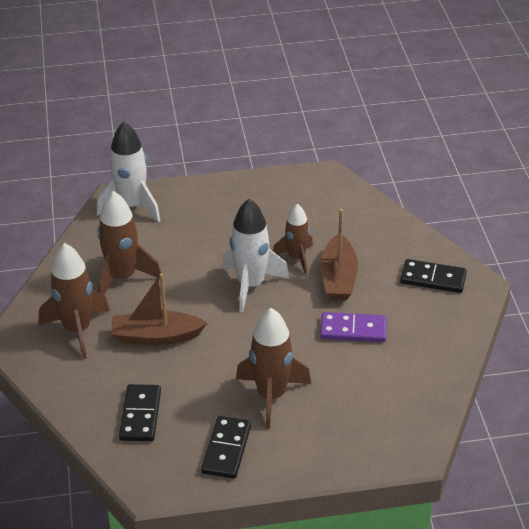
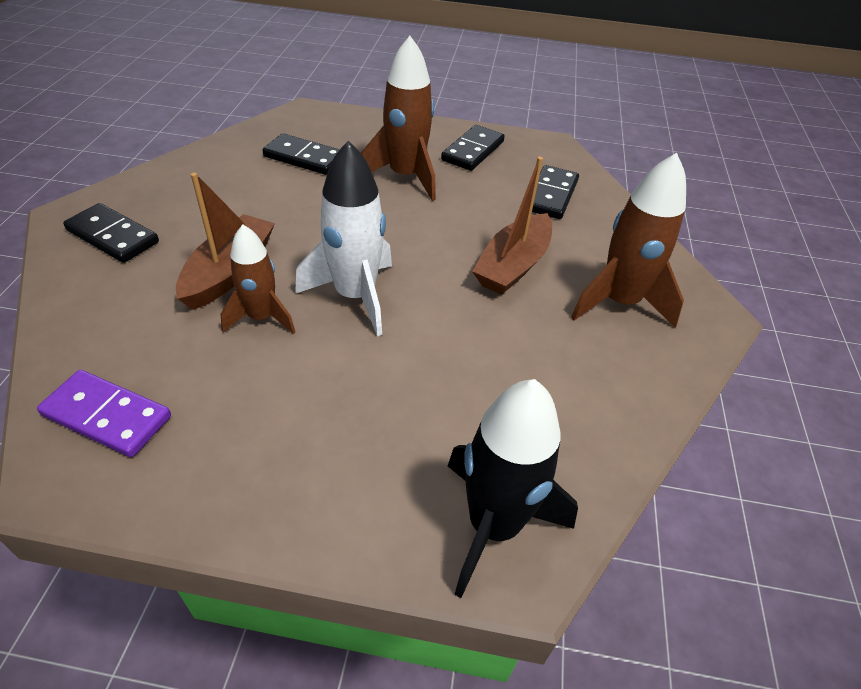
camera: 165 degrees left, 5 degrees up
white rocket [96,122,161,222] -> black rocket [448,379,578,598]
brown rocket [97,191,161,295] -> none
brown boat [111,273,207,345] -> brown boat turned 105 degrees clockwise [472,157,552,295]
purple domino [320,312,387,342] -> purple domino moved to [37,370,171,457]
none -> black domino [263,133,340,175]

